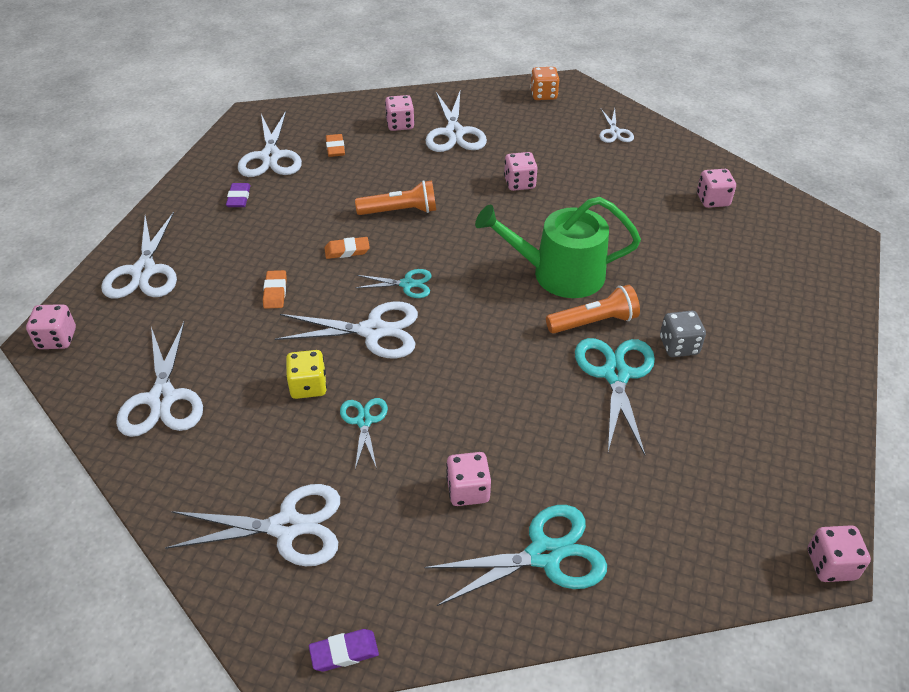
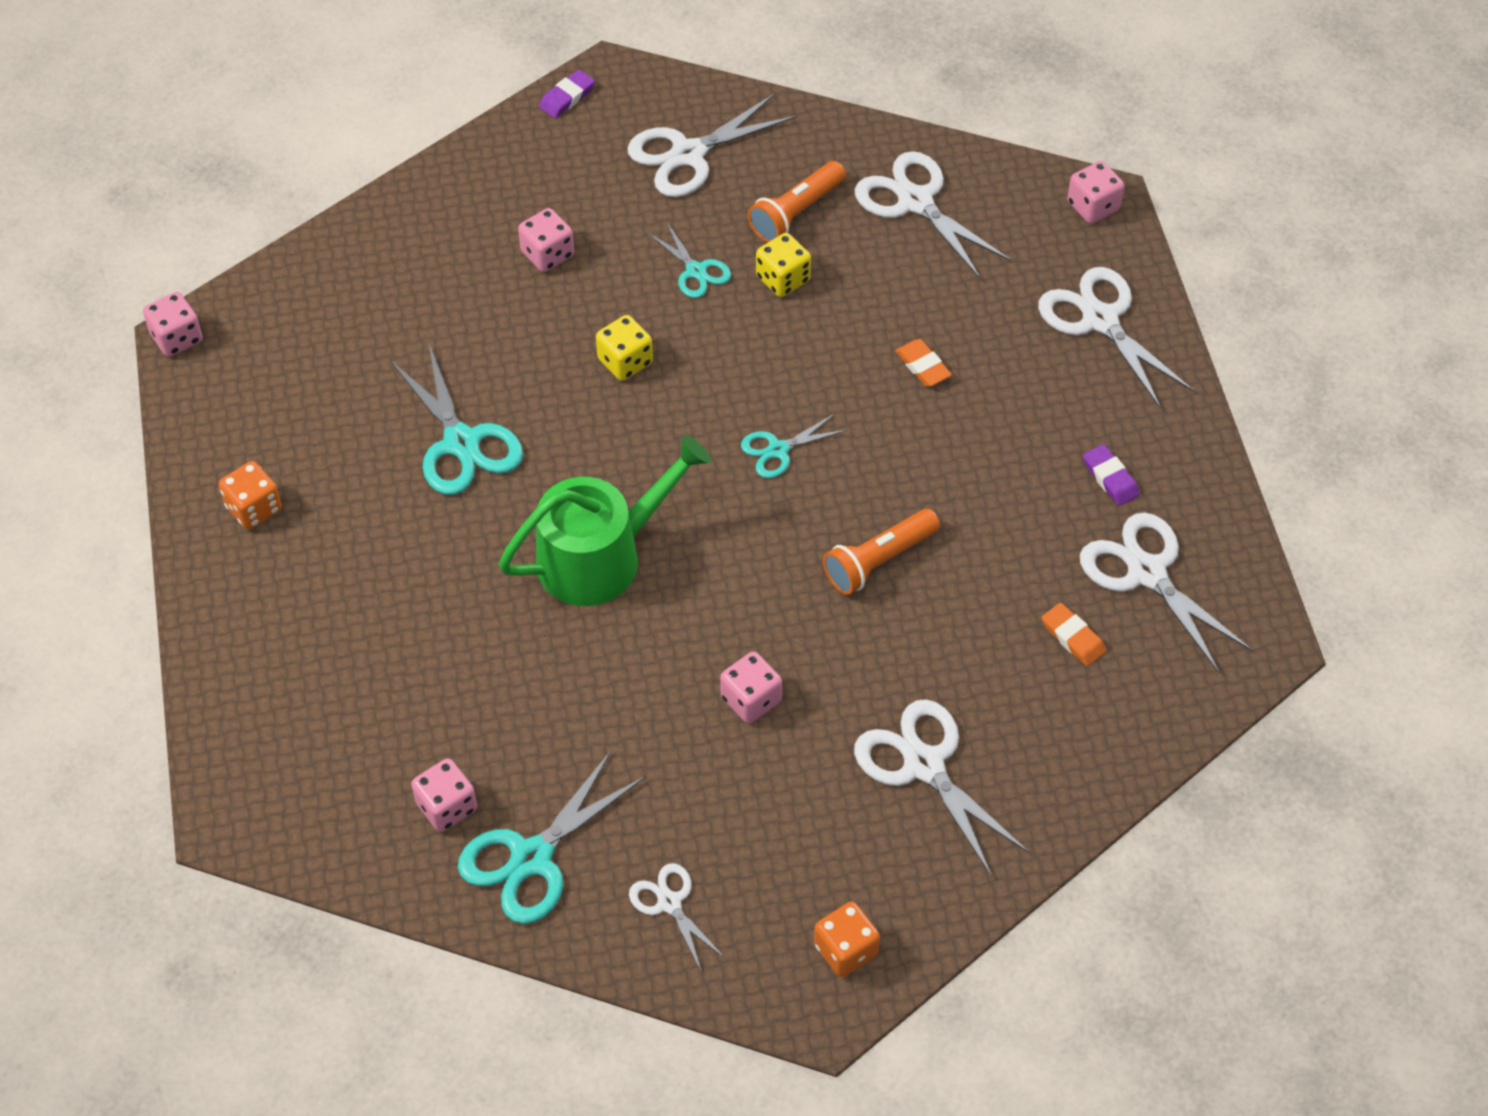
camera: 150 degrees right, 10 degrees up
white scissors [275,301,418,358] -> none
orange eraser [324,237,370,259] -> none
pink dice [385,95,414,131] -> none
turquoise scissors [424,505,607,606] -> turquoise scissors moved to [458,749,646,924]
orange flashlight [546,285,640,334] -> orange flashlight moved to [748,161,846,242]
grey dice [660,311,706,357] -> none
none -> orange dice [219,461,282,529]
none -> yellow dice [596,315,653,381]

